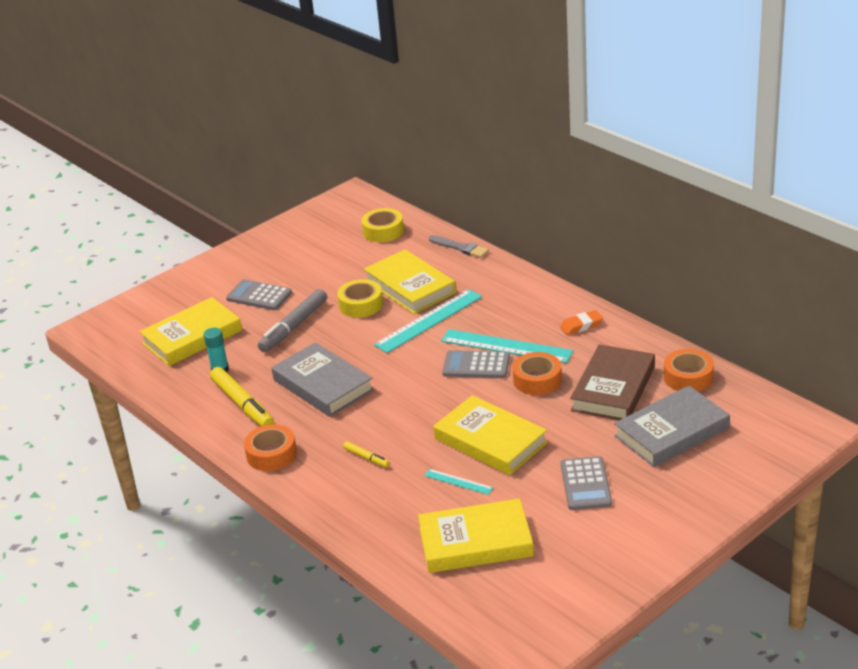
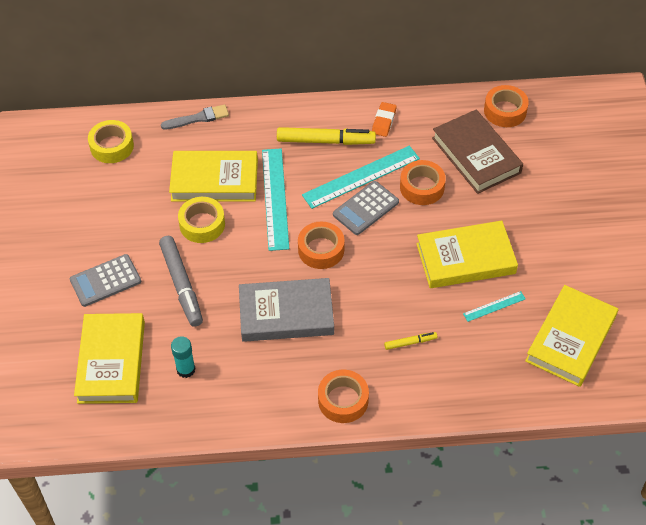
camera: 55 degrees left, 20 degrees up
yellow marker [210,367,274,426] -> yellow marker moved to [277,127,376,145]
grey calculator [561,456,612,510] -> none
grey book [614,385,730,467] -> none
none -> orange tape [298,222,345,269]

